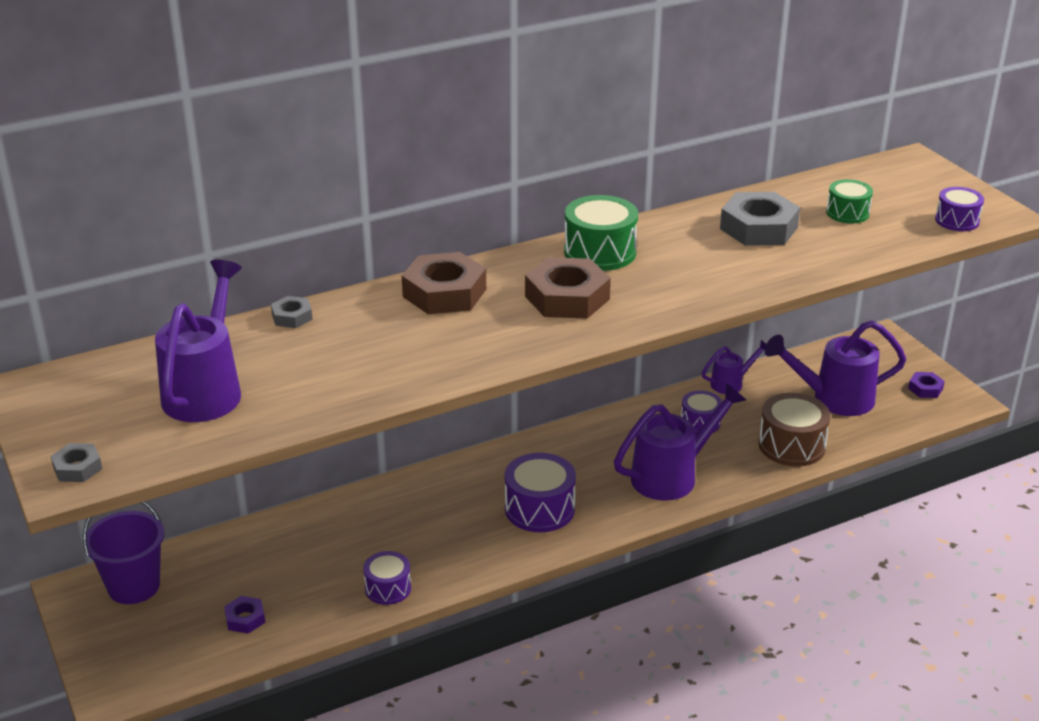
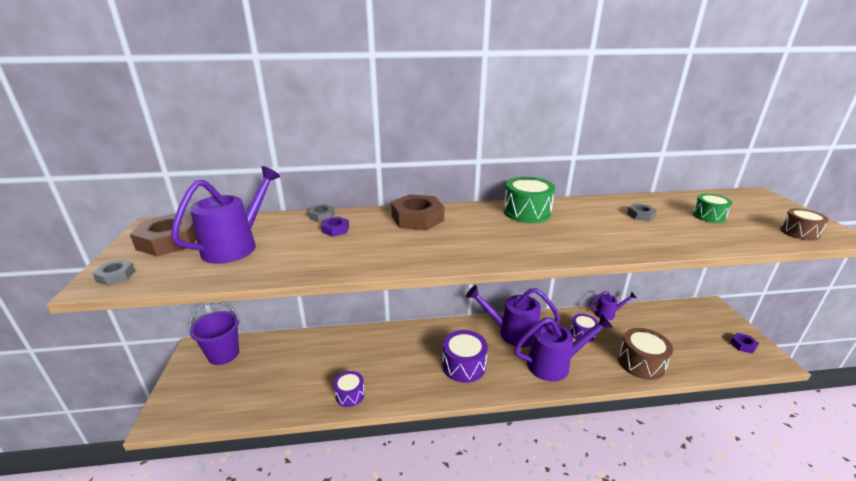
camera: 20 degrees right, 5 degrees down
purple nut [224,596,265,634] -> purple nut moved to [321,216,349,237]
brown nut [525,257,611,319] -> brown nut moved to [130,213,197,256]
grey nut [720,192,800,246] -> grey nut [627,203,657,221], size x0.50
purple watering can [764,320,906,416] -> purple watering can moved to [466,285,560,347]
purple drum [935,187,984,231] -> brown drum [780,208,829,241]

